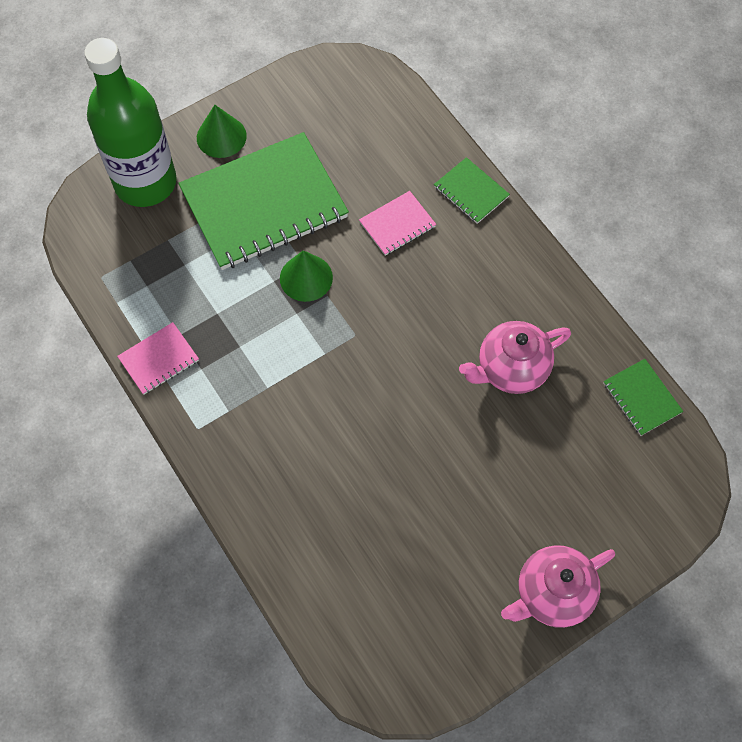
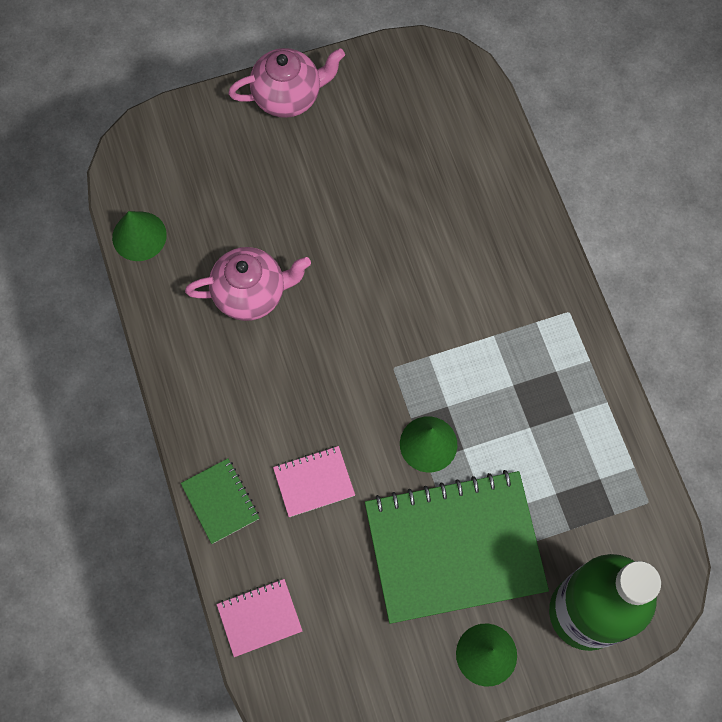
camera: 165 degrees left, 5 degrees up
pink notebook [117,322,199,395] -> pink notebook moved to [217,579,302,657]
green notebook [604,359,683,436] -> green cone [112,211,167,261]

